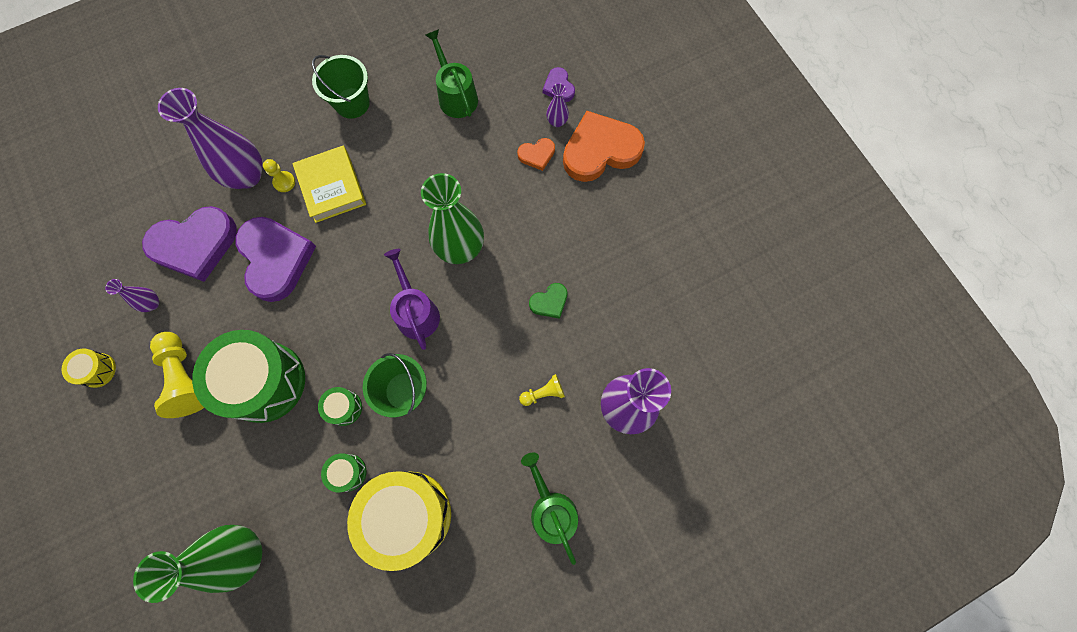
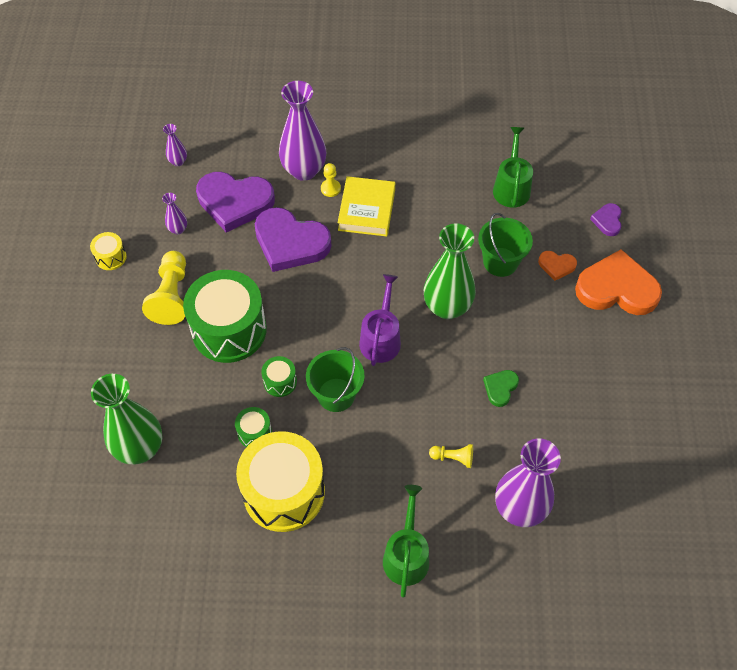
camera: 30 degrees right, 15 degrees down
purple heart [235,217,316,302] -> purple heart turned 105 degrees clockwise [255,207,332,272]
green bucket [312,55,370,119] -> green bucket moved to [478,213,533,277]
green heart [529,283,567,319] -> green heart turned 120 degrees clockwise [483,370,519,407]
purple vase [546,83,569,127] -> purple vase moved to [163,124,187,166]

